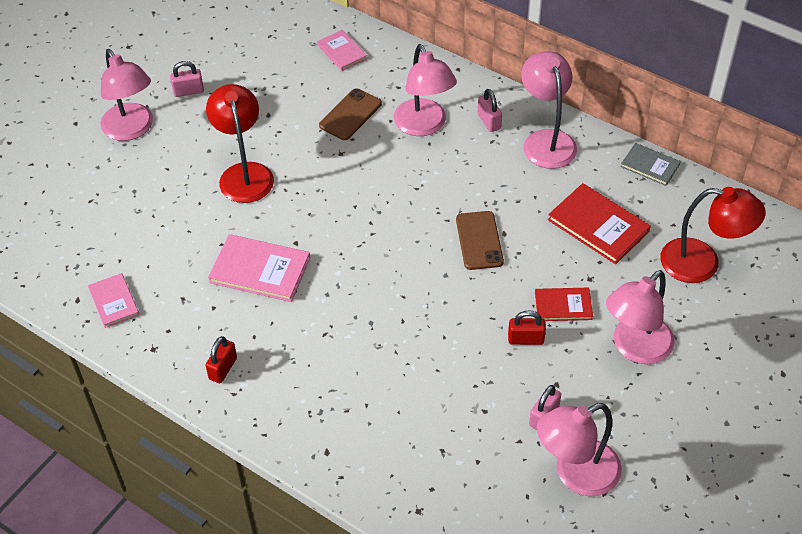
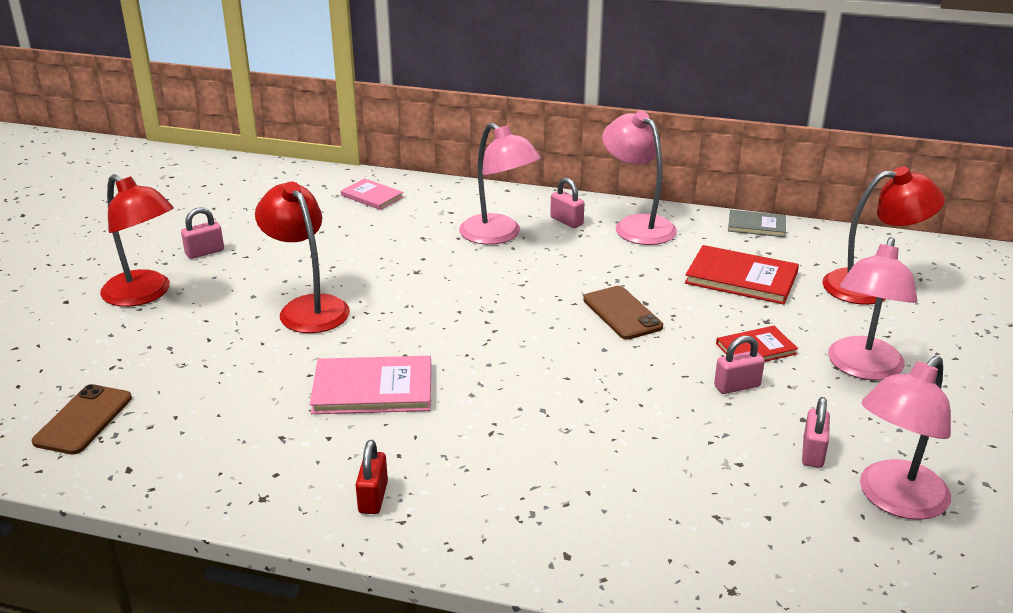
camera: 20 degrees left, 20 degrees down
pink book [88,273,139,328] -> none
pink lamp [100,49,153,141] -> red lamp [100,174,174,307]
brown phone [319,88,382,140] -> brown phone moved to [32,384,132,455]
red padlock [508,310,546,345] -> pink padlock [714,336,765,394]

